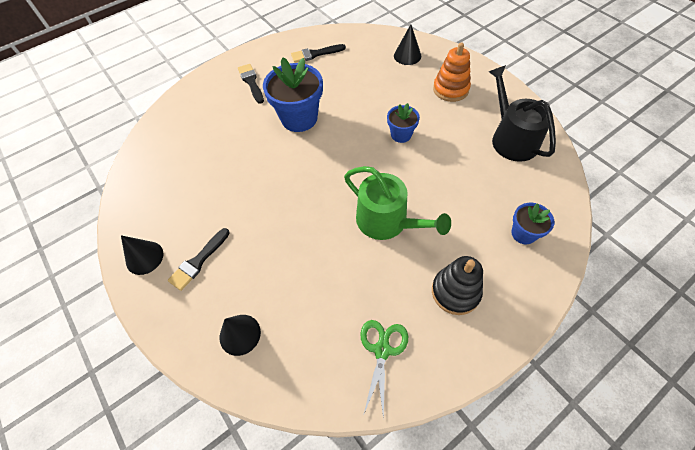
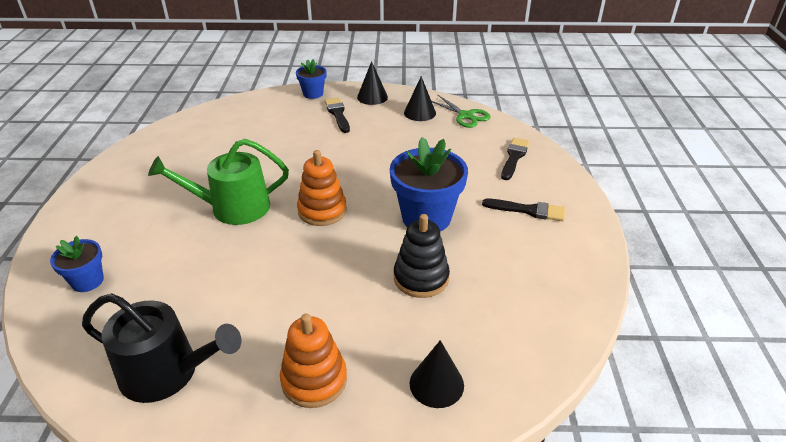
camera: 125 degrees right, 20 degrees down
black cone [220,315,261,356] -> black cone moved to [404,76,436,121]
black brush [291,44,346,63] -> black brush moved to [501,138,530,180]
green scissors [360,320,408,420] -> green scissors moved to [432,95,491,128]
blue flower pot [387,103,420,143] -> blue flower pot moved to [296,59,326,99]
black stacking toy [432,256,483,315] -> black stacking toy moved to [394,214,450,298]
none -> orange stacking toy [297,150,347,226]

